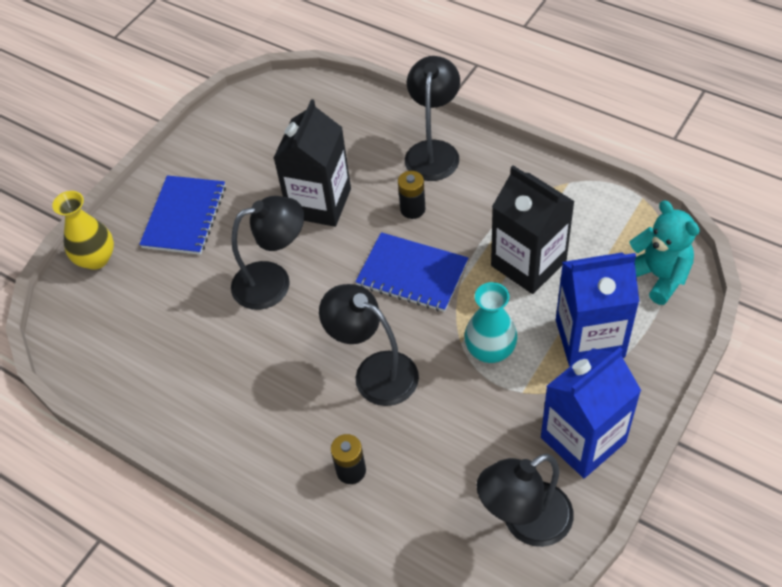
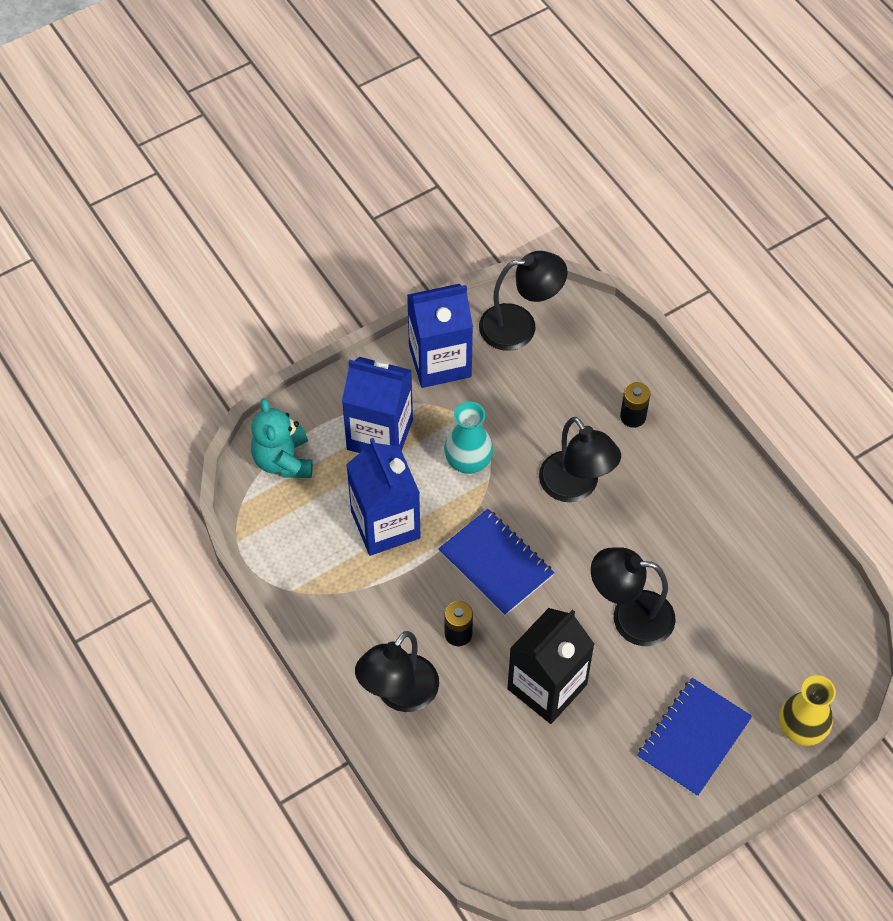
camera: 160 degrees left, 5 degrees up
black carton [491,166,575,294] -> blue carton [346,438,421,556]

